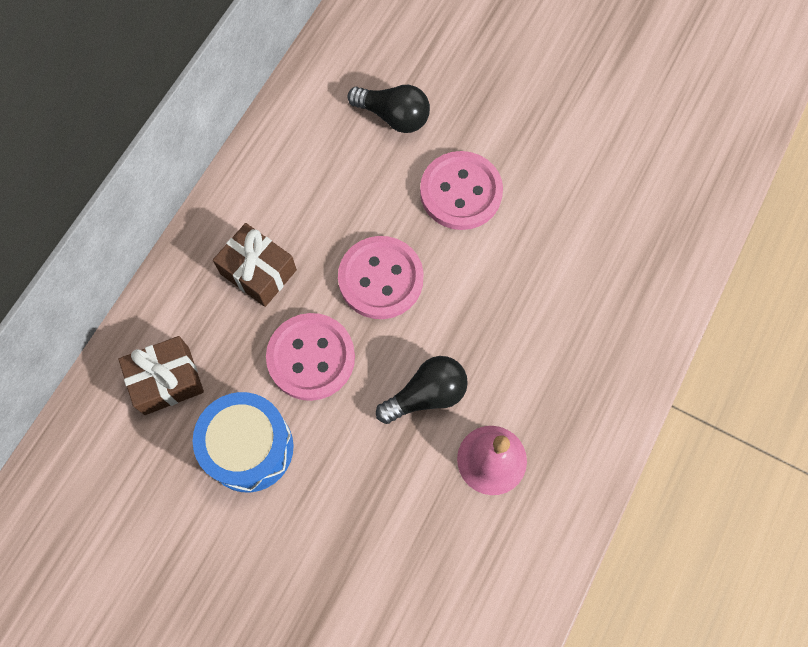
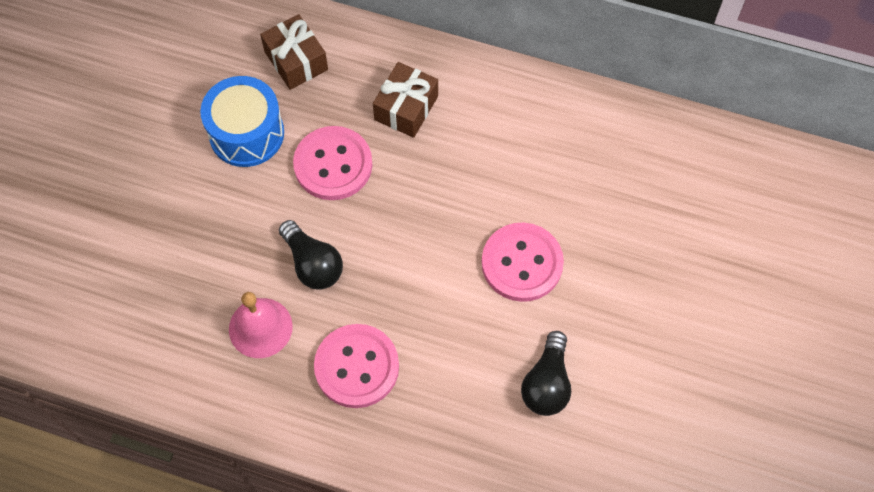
camera: 80 degrees right, 5 degrees down
pink button [338,236,424,319] -> pink button moved to [314,324,399,408]
black light bulb [347,85,430,133] -> black light bulb moved to [521,331,571,416]

